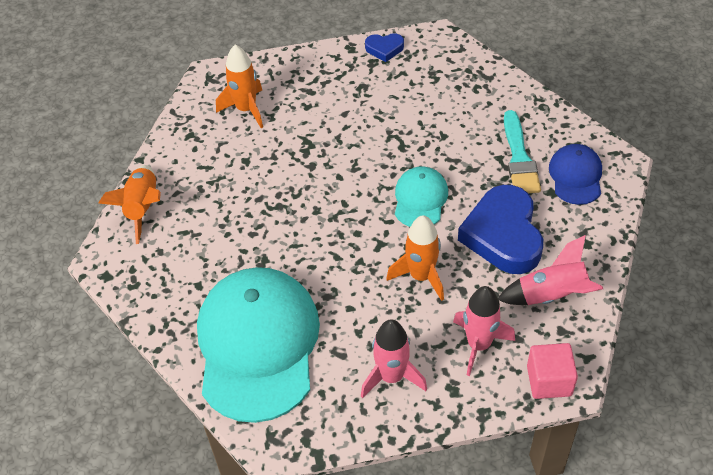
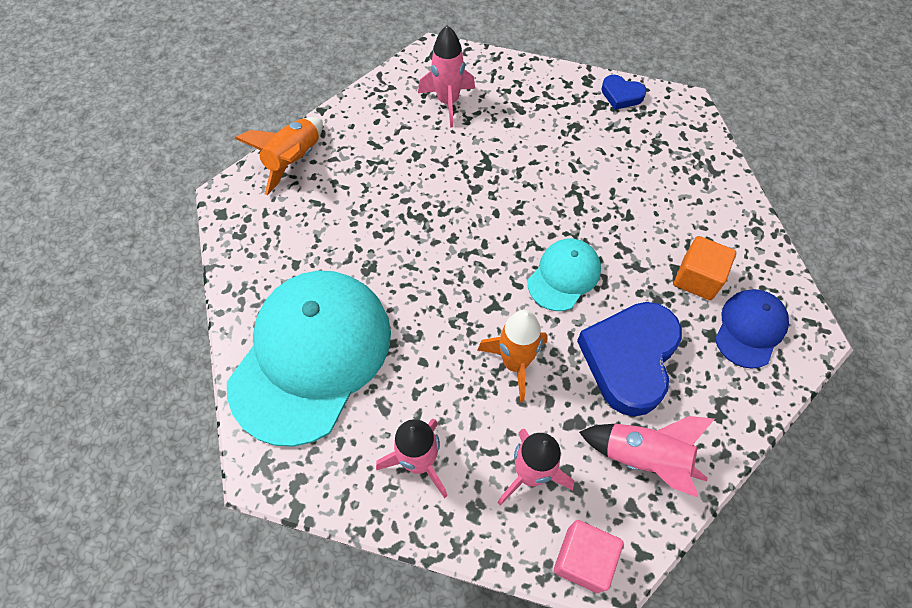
camera: 25 degrees right, 10 degrees up
orange rocket [216,45,263,128] -> pink rocket [418,25,475,128]
turquoise brush [504,110,541,193] -> orange cube [674,236,736,300]

